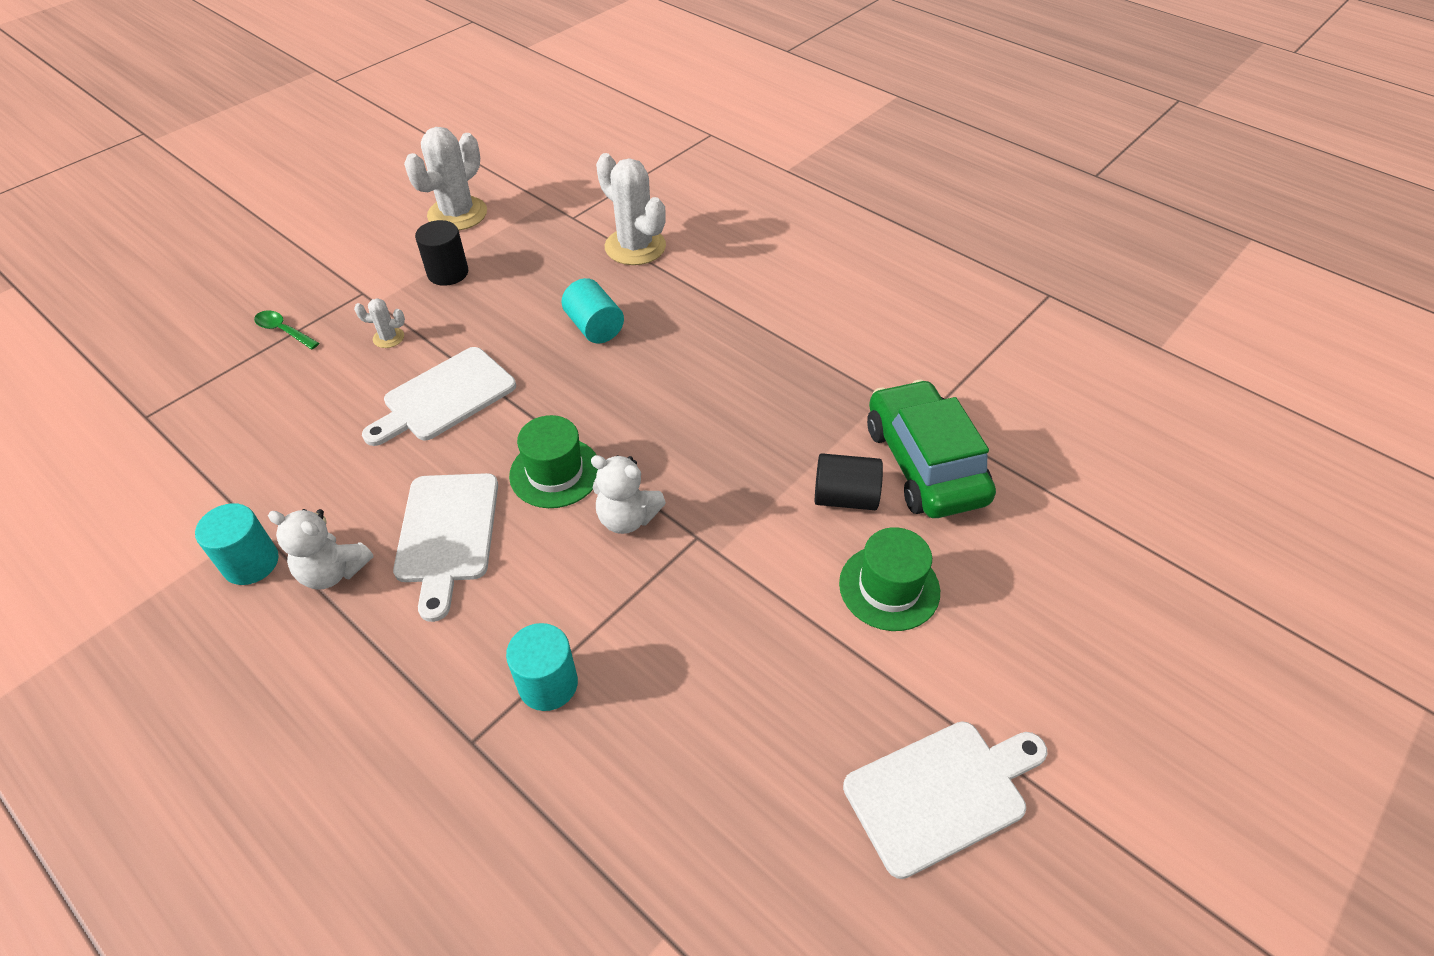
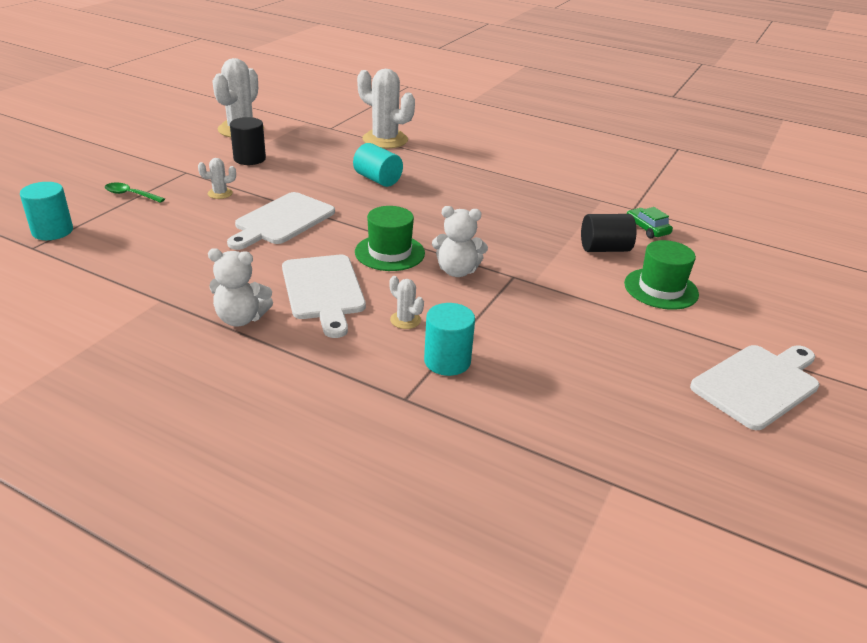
camera: 15 degrees left, 15 degrees down
turquoise cylinder [195,503,279,585] -> turquoise cylinder moved to [20,182,73,240]
green car [867,380,996,518] -> green car [627,207,673,239], size x0.43
none -> white cactus [389,276,424,329]

